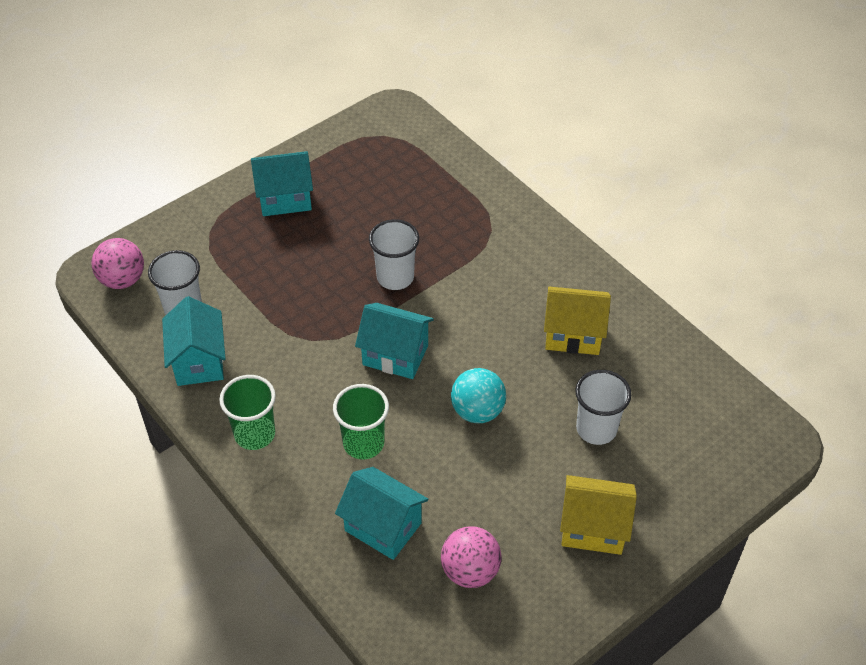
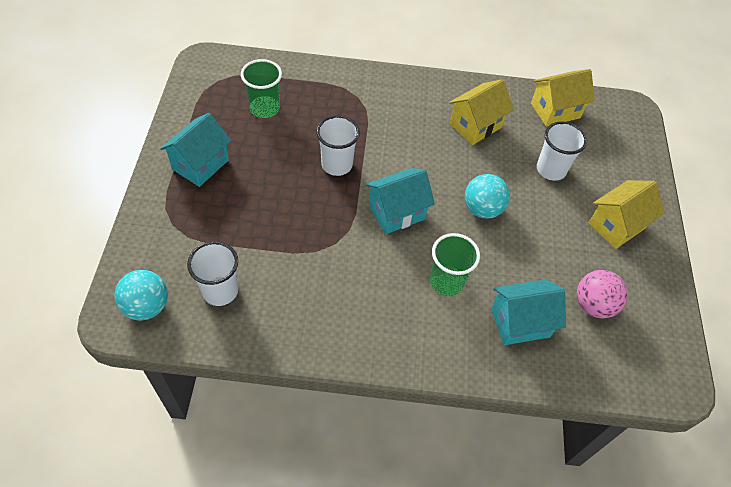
camera: 50 degrees left, 5 degrees up
pink ball [91,238,144,289] -> turquoise ball [114,270,168,320]
turquoise house [162,296,226,386] -> none
green cup [219,375,276,450] -> green cup moved to [241,59,282,118]
none -> yellow house [531,69,595,127]

